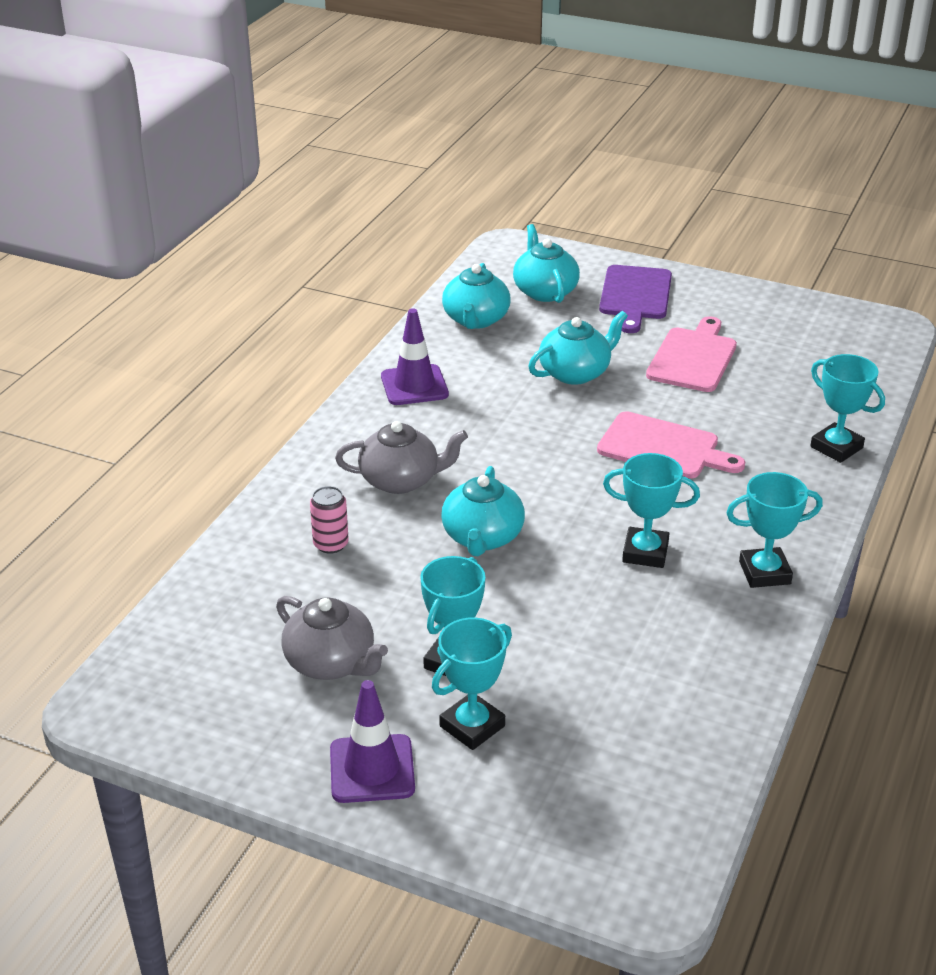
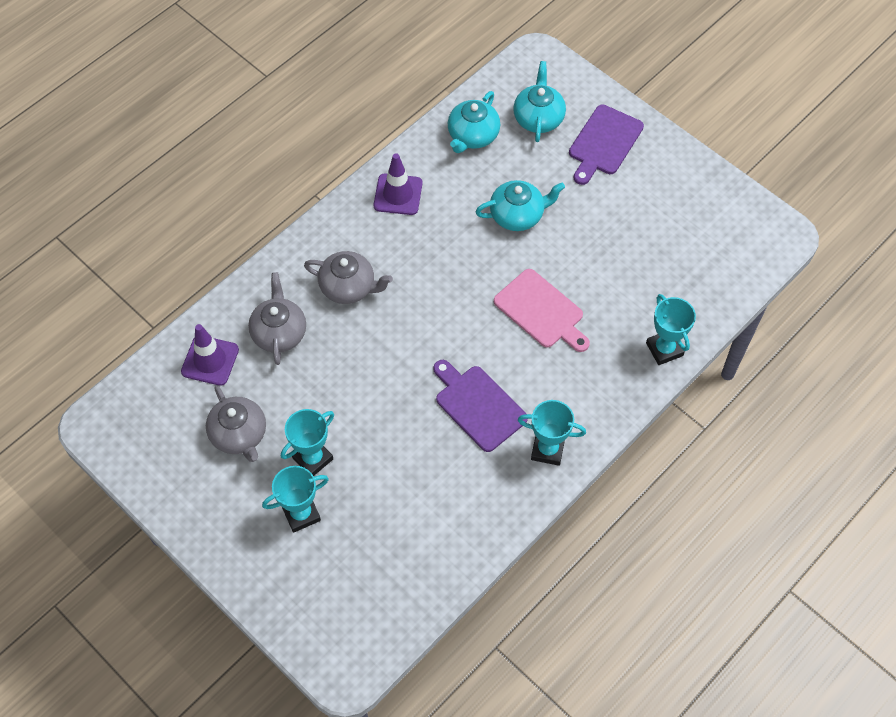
camera: 20 degrees right, 25 degrees up
pink can [310,486,349,554] -> grey teapot [248,272,306,365]
purple traffic cone [330,680,415,803] -> purple traffic cone moved to [181,324,239,386]
turquoise teapot [441,466,525,556] -> none
turquoise trophy [603,453,700,568] -> purple cutting board [433,360,528,452]
pink cutting board [646,316,737,392] -> none

